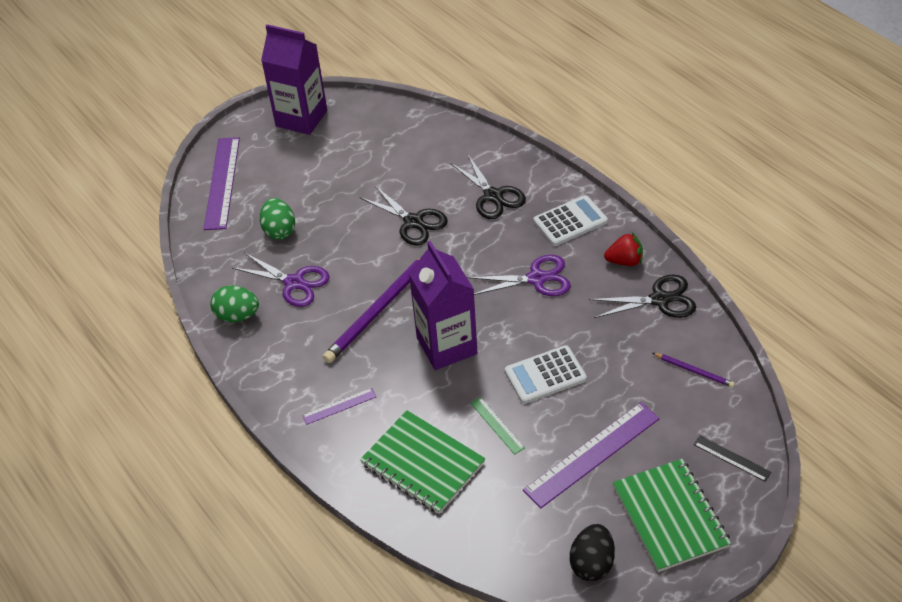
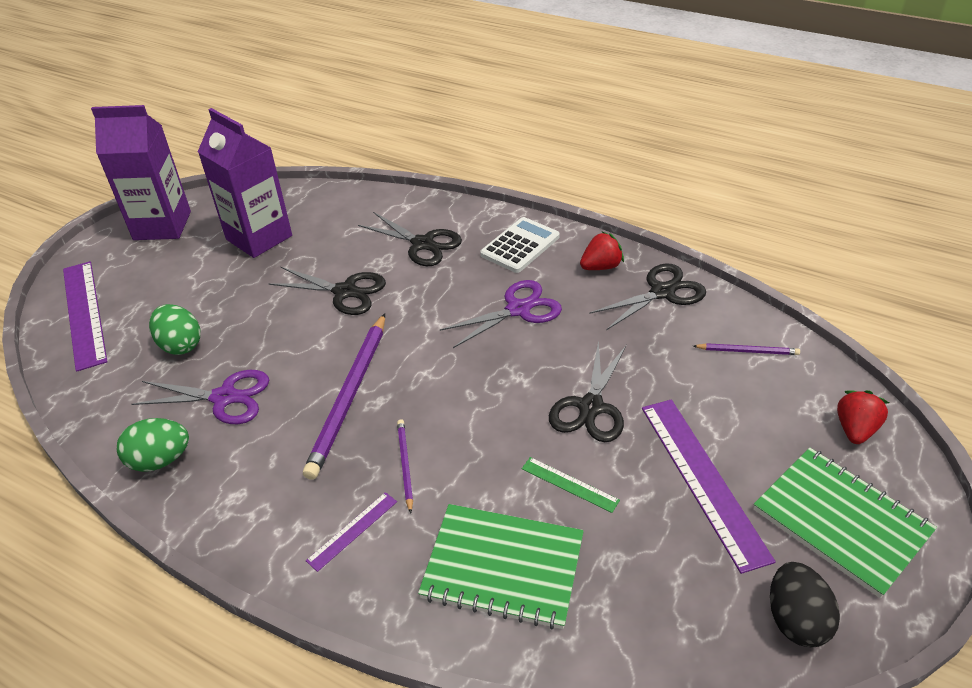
camera: 25 degrees left, 5 degrees down
purple carton [409,241,478,370] -> purple carton moved to [198,108,292,258]
white calculator [505,345,587,404] -> black scissors [549,340,627,442]
purple ruler [523,402,660,508] -> purple ruler turned 45 degrees counterclockwise [642,399,776,574]
black ruler [694,436,771,482] -> red strawberry [837,390,889,444]
none -> purple pencil [397,419,413,513]

